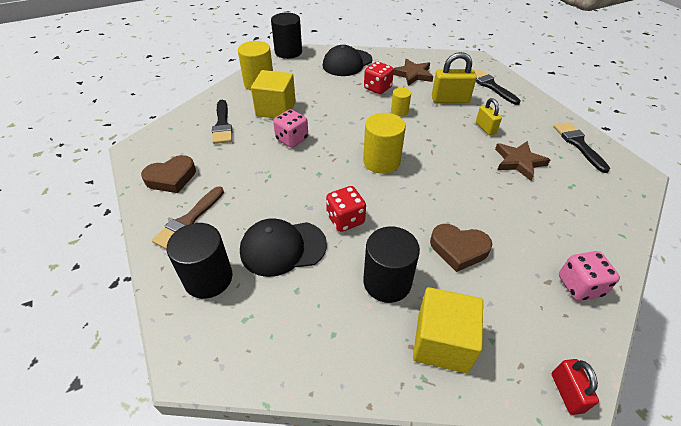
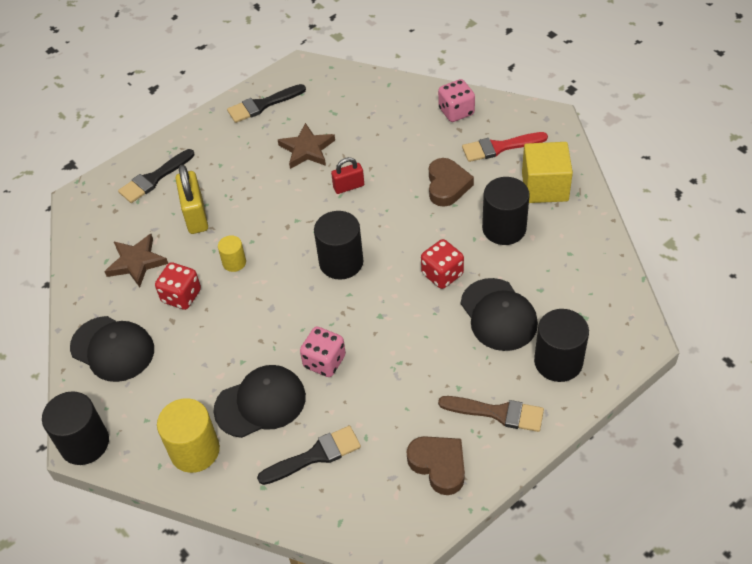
camera: 100 degrees left, 5 degrees up
yellow cube [251,70,296,118] -> black cap [213,365,306,438]
yellow cylinder [363,113,406,174] -> black cylinder [314,211,363,280]
yellow padlock [476,98,502,135] -> none
red padlock [552,359,599,415] -> red padlock moved to [331,157,364,194]
none -> red brush [462,132,548,162]

